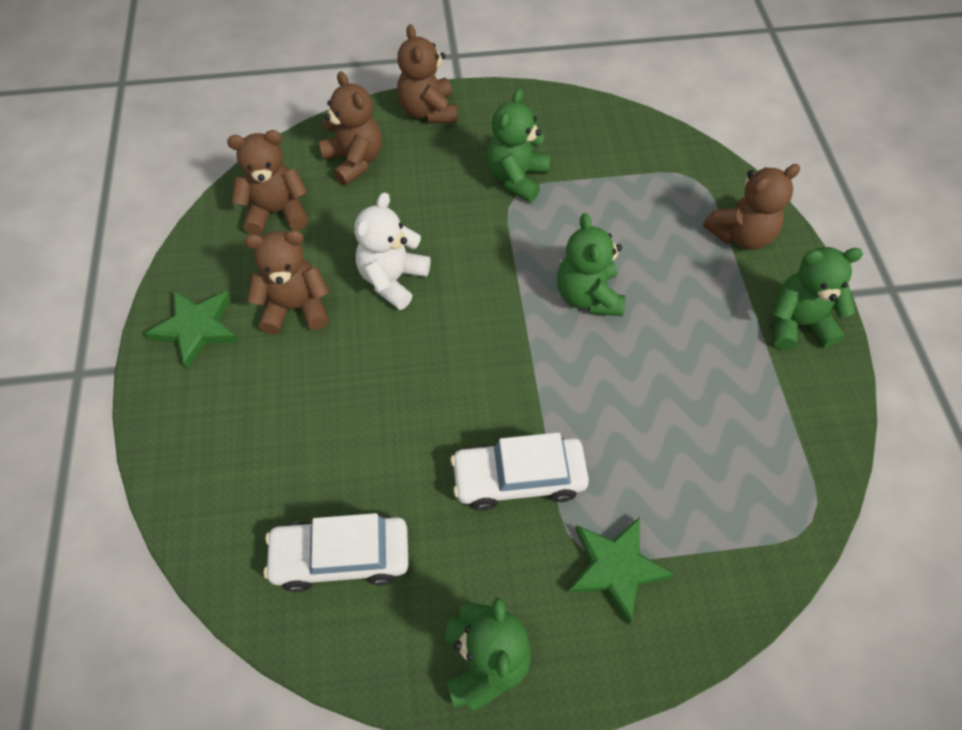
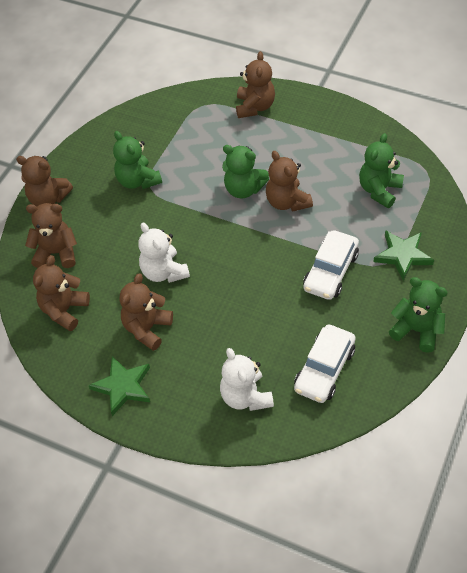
camera: 55 degrees left, 5 degrees down
green teddy bear [773,247,863,350] -> green teddy bear moved to [359,133,404,208]
none -> white teddy bear [220,348,274,411]
none -> brown teddy bear [266,150,313,212]

